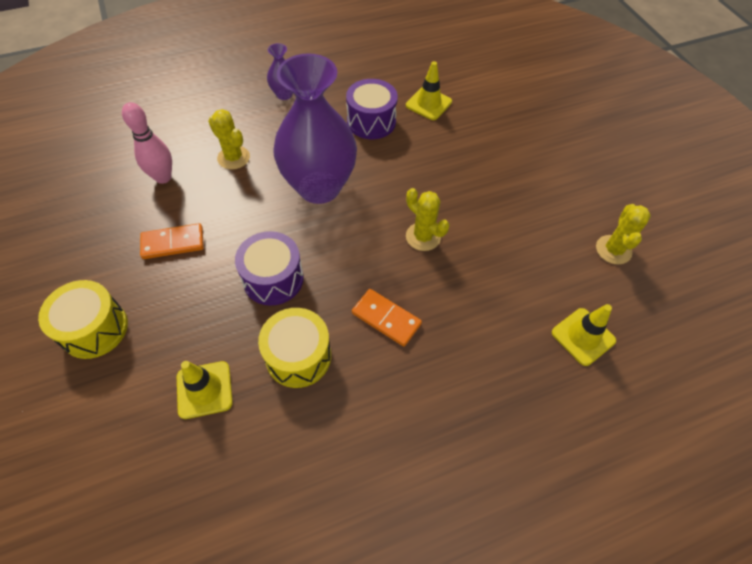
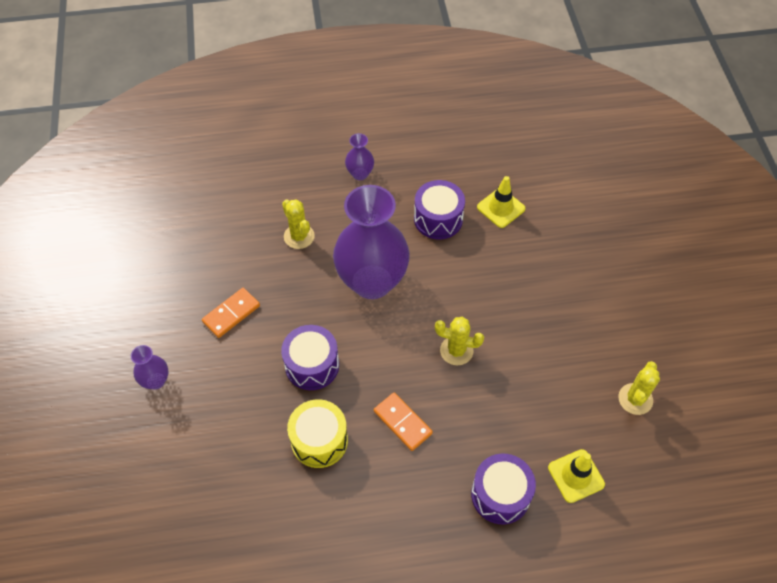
camera: 15 degrees right, 0 degrees up
yellow drum [38,280,128,359] -> purple vase [131,345,169,390]
pink bowling pin [122,102,172,184] -> none
orange domino [140,223,204,259] -> orange domino turned 45 degrees counterclockwise [202,288,260,338]
yellow traffic cone [177,361,233,419] -> none
yellow cactus [406,188,449,251] -> yellow cactus turned 45 degrees counterclockwise [435,317,484,365]
none -> purple drum [471,454,536,525]

